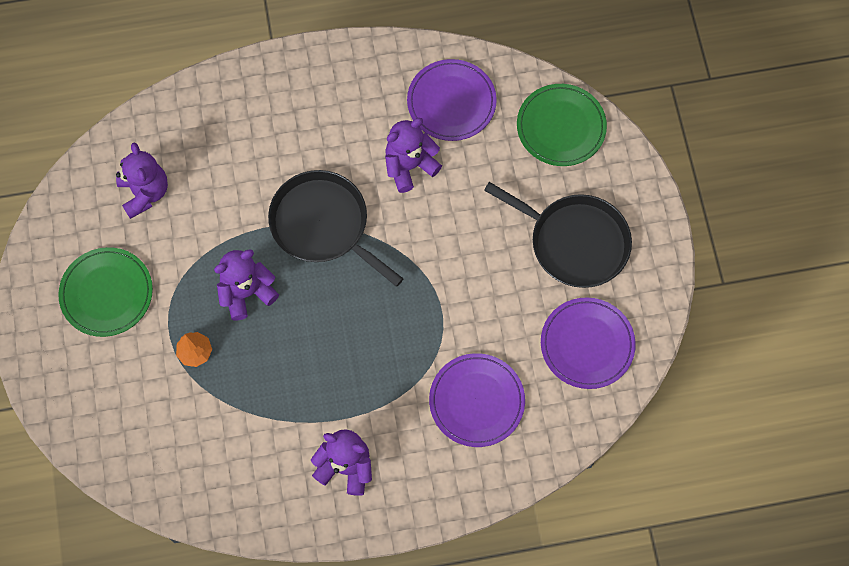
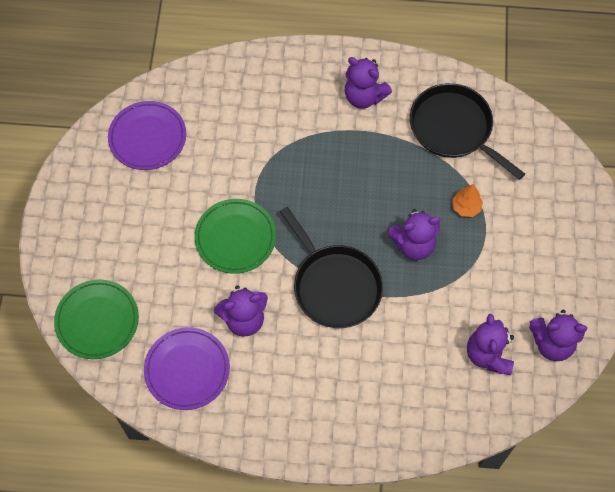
camera: 165 degrees left, 5 degrees down
green plate [58,247,153,337] -> green plate moved to [195,199,276,274]
purple plate [429,353,525,447] -> none
black pan [484,182,632,288] -> black pan moved to [410,83,525,180]
none -> purple teddy bear [529,310,587,361]

